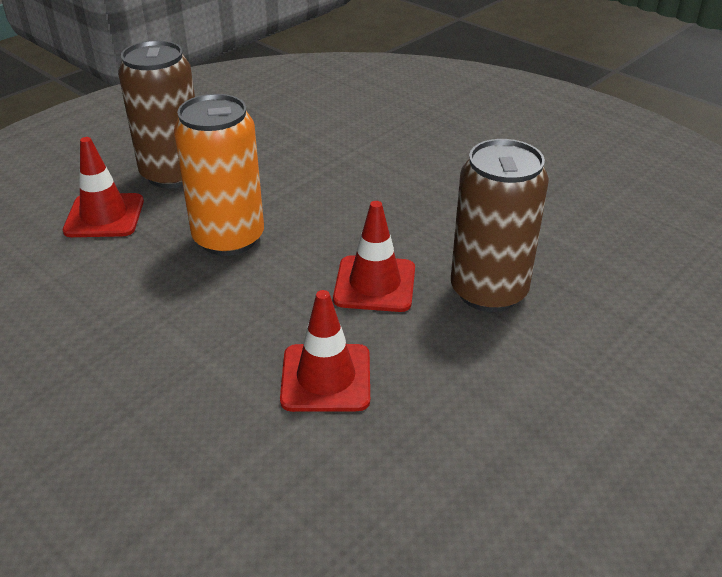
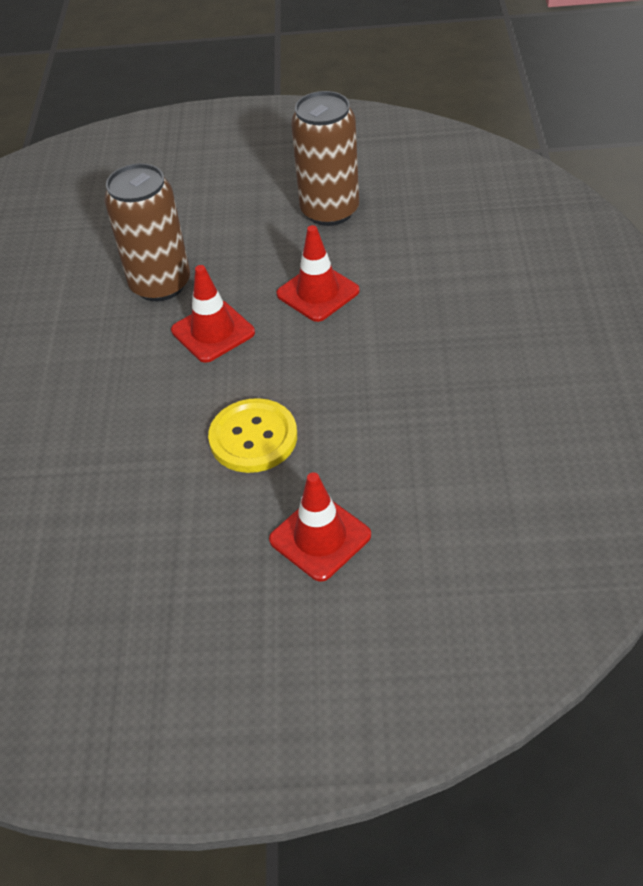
camera: 130 degrees left, 10 degrees up
brown can [118,40,195,188] -> brown can moved to [291,91,359,226]
orange can [174,94,264,256] -> yellow button [208,398,297,473]

